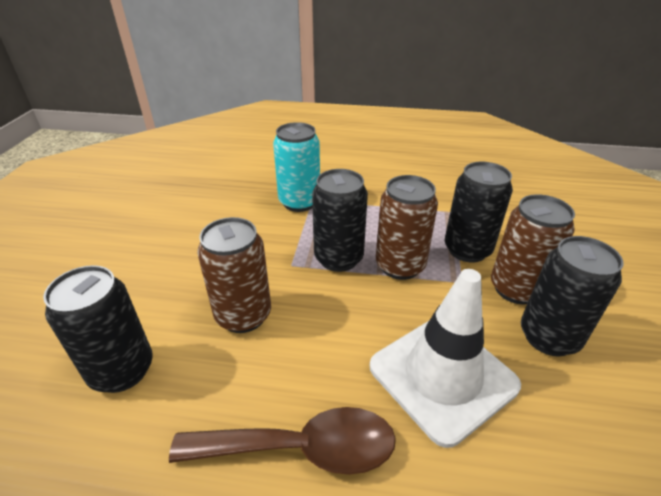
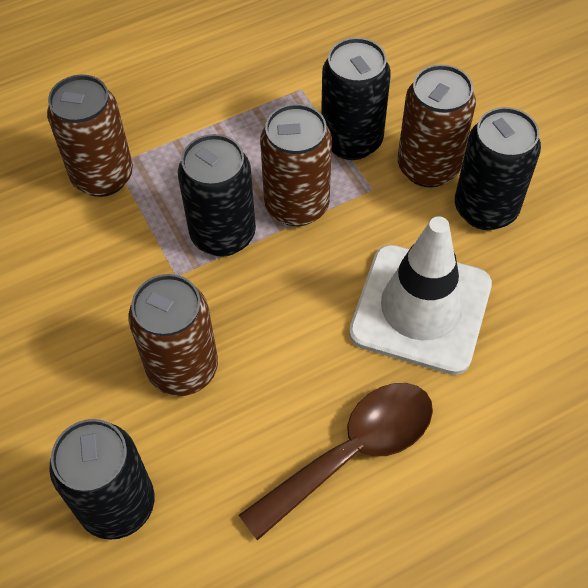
camera: 35 degrees left, 20 degrees up
turquoise can [273,122,320,212] -> brown can [47,74,133,197]

